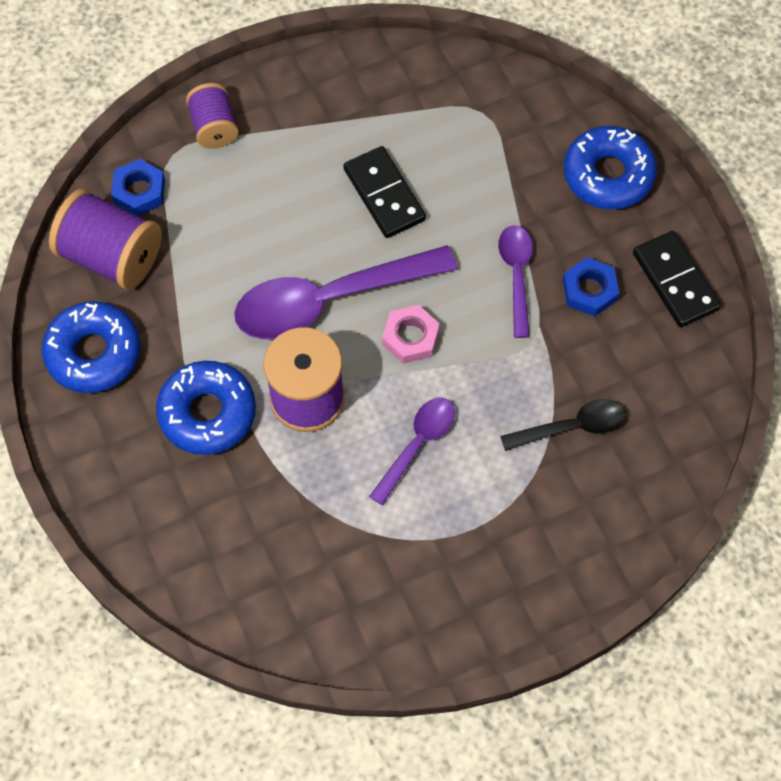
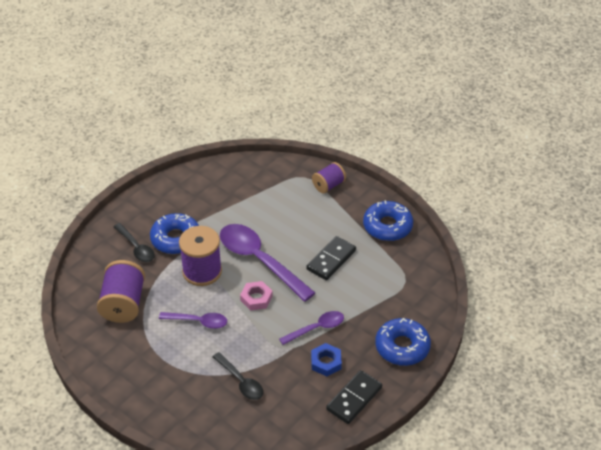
camera: 65 degrees right, 20 degrees down
blue donut [42,301,140,393] -> blue donut moved to [363,200,413,241]
purple spool [49,189,162,289] -> purple spool moved to [97,260,145,323]
blue nut [111,159,165,216] -> none
none -> black spoon [113,223,155,262]

